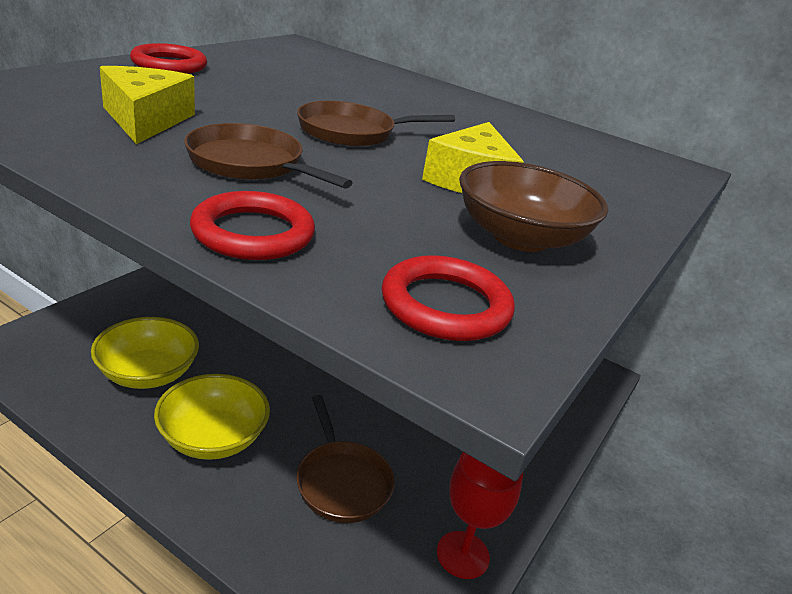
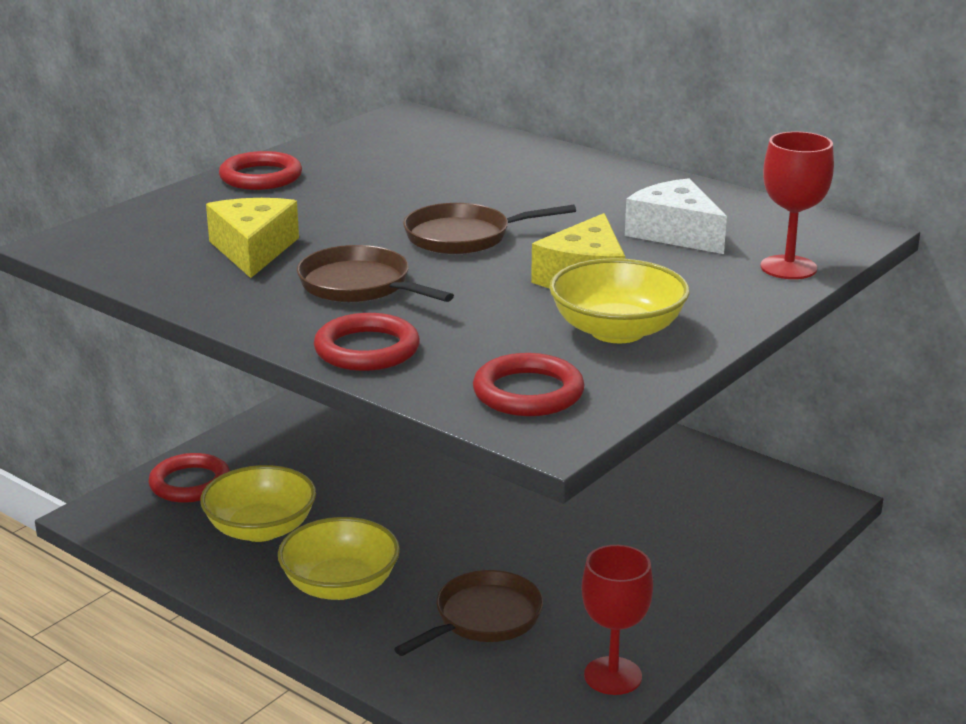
camera: 10 degrees right, 5 degrees down
brown pan [296,395,395,523] -> brown pan turned 120 degrees counterclockwise [394,570,543,656]
brown bowl [459,161,608,252] -> yellow bowl [549,258,690,343]
none -> red ring [148,453,230,503]
none -> white cheese [625,178,727,254]
none -> red goblet [760,131,834,279]

